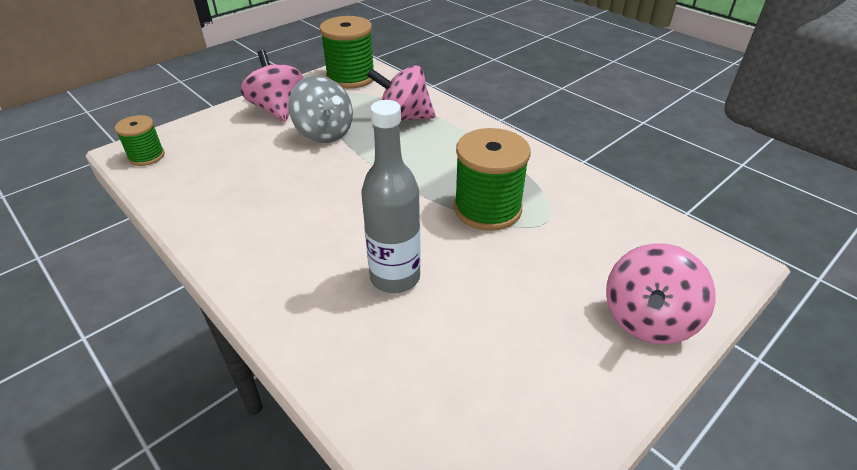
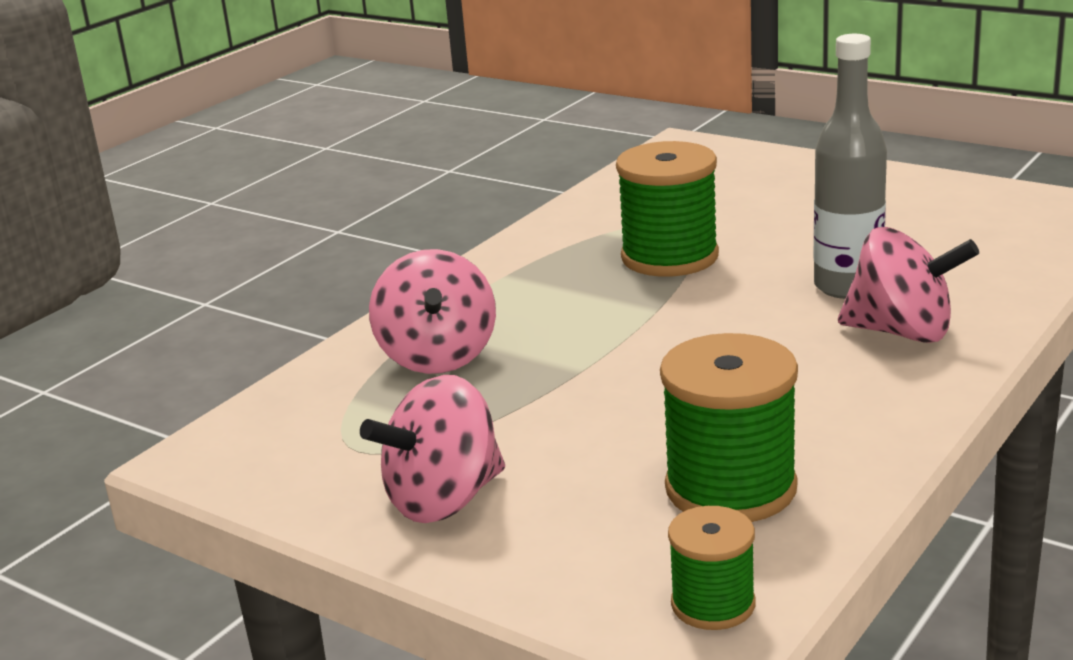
camera: 100 degrees left, 15 degrees down
grey spinning top [288,76,353,143] -> none
green spool [320,16,374,89] -> green spool moved to [660,333,798,522]
pink spinning top [606,243,716,344] -> pink spinning top moved to [838,227,979,343]

